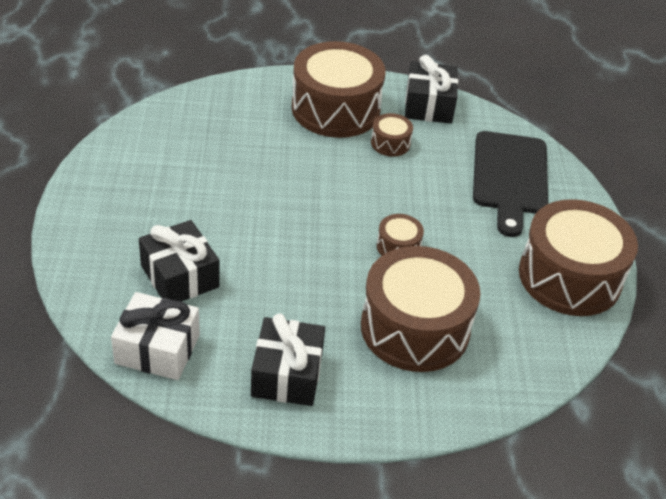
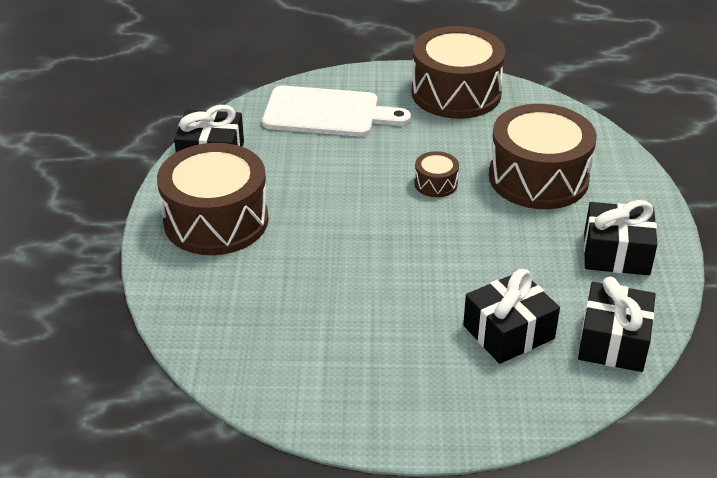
camera: 85 degrees left, 5 degrees down
white gift [111,292,200,380] -> black gift [578,277,656,372]
brown drum [371,113,413,157] -> none
black cutting board [473,131,548,237] -> white cutting board [262,86,411,137]

